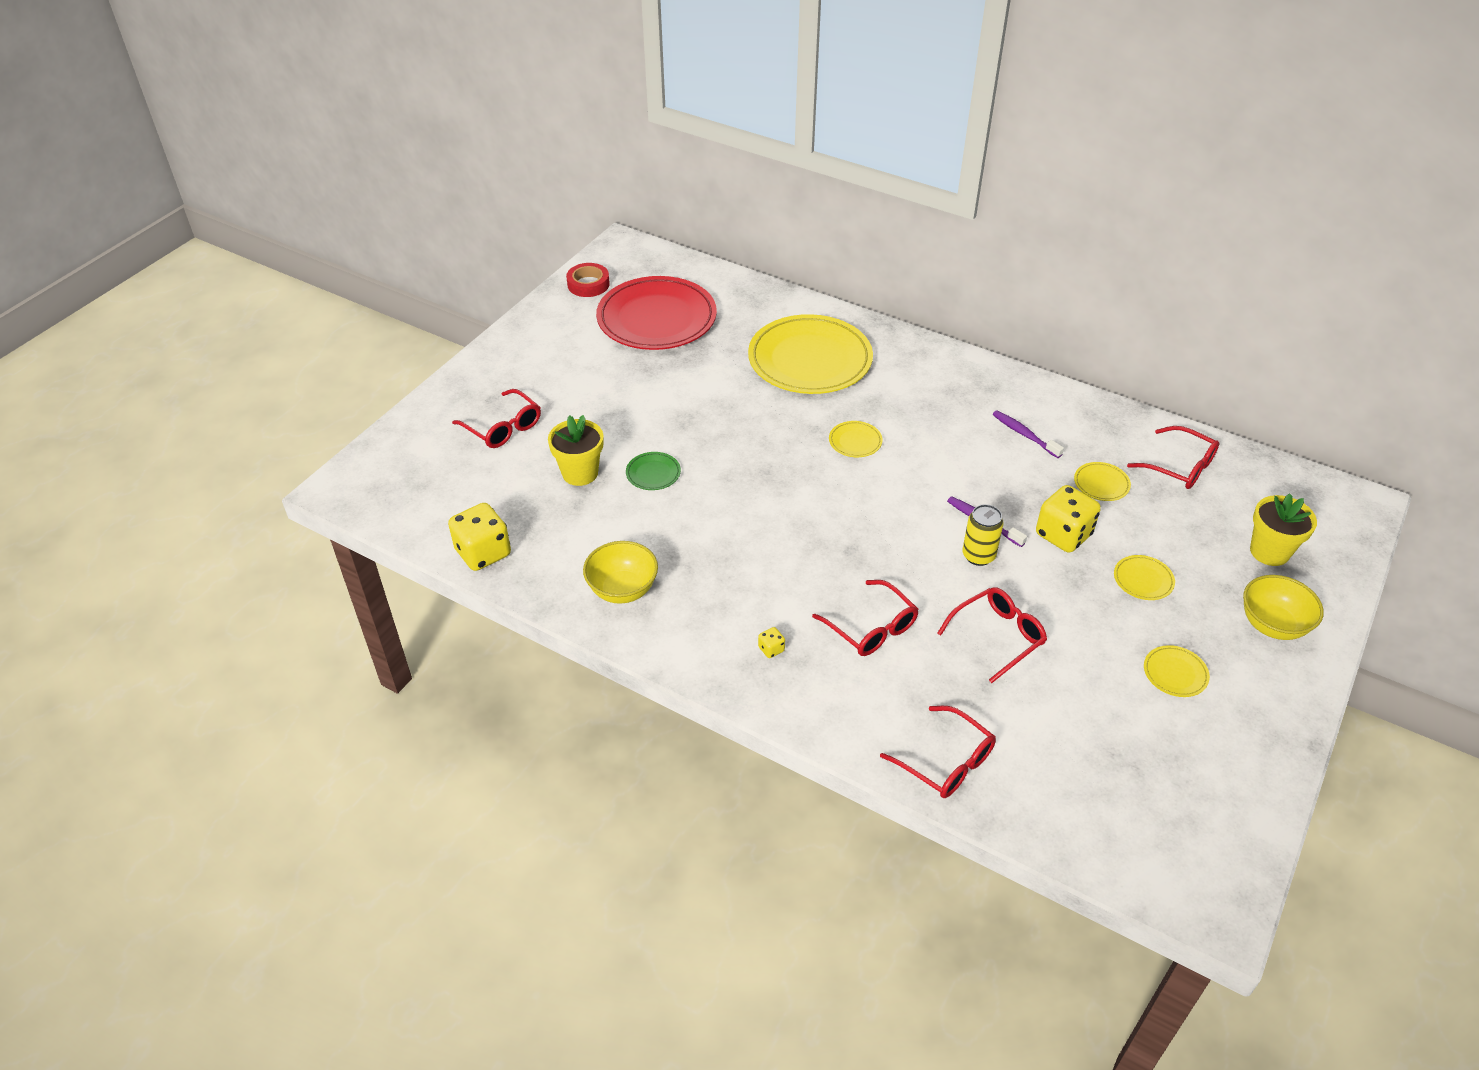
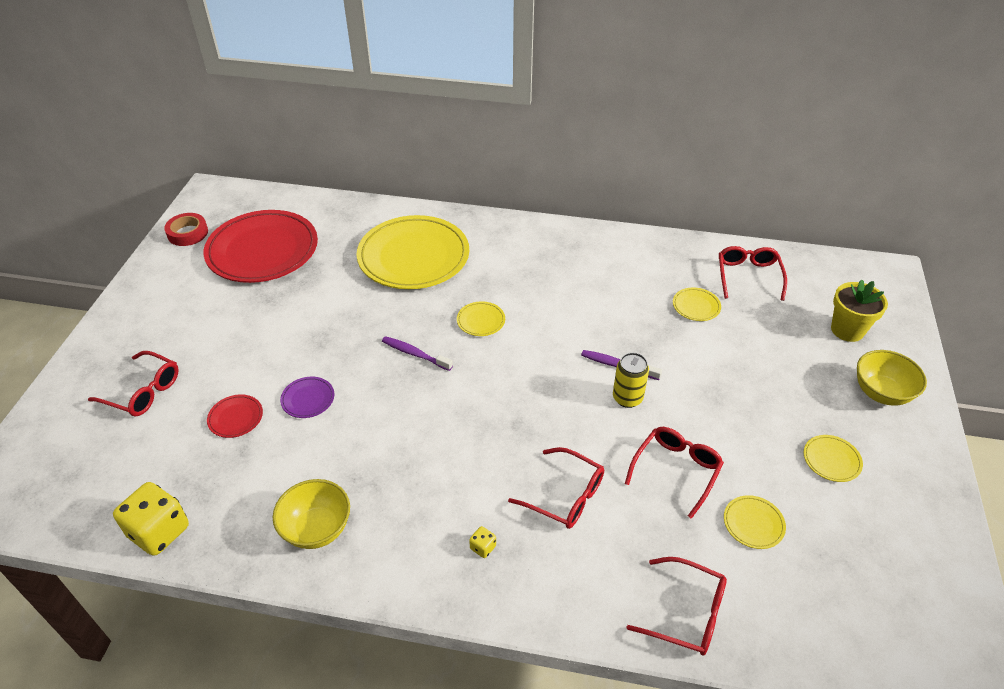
camera: 20 degrees left, 0 degrees up
yellow flower pot [548,415,604,486] -> red plate [207,394,263,438]
green plate [626,452,681,490] -> purple plate [280,377,334,418]
purple toothbrush [992,411,1064,458] -> purple toothbrush moved to [382,336,453,371]
yellow dice [1036,485,1101,553] -> none
yellow plate [1114,555,1175,600] -> yellow plate moved to [724,495,786,549]
red glasses [1127,426,1219,489] -> red glasses turned 105 degrees counterclockwise [719,246,787,301]

